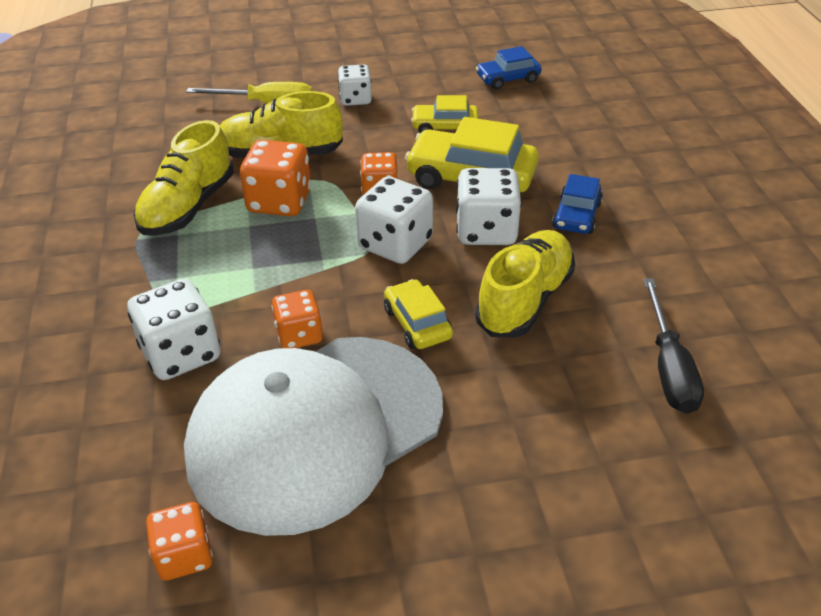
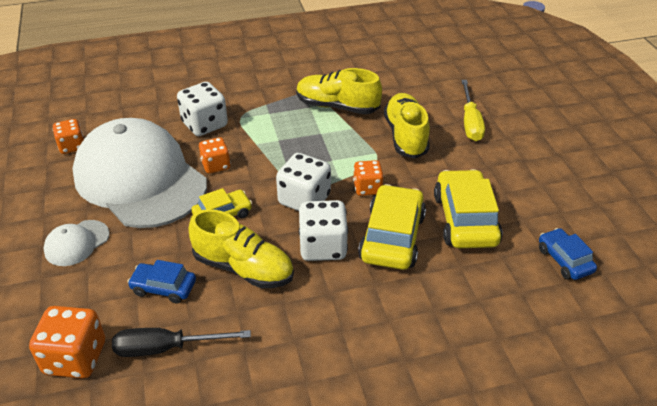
camera: 85 degrees right, 0 degrees up
orange dice [240,140,311,216] -> orange dice moved to [29,306,105,378]
white dice [338,64,372,106] -> none
yellow car [411,95,479,133] -> yellow car [434,169,503,248], size x1.75
blue car [552,174,603,234] -> blue car moved to [127,260,196,304]
none -> white cap [44,220,110,266]

